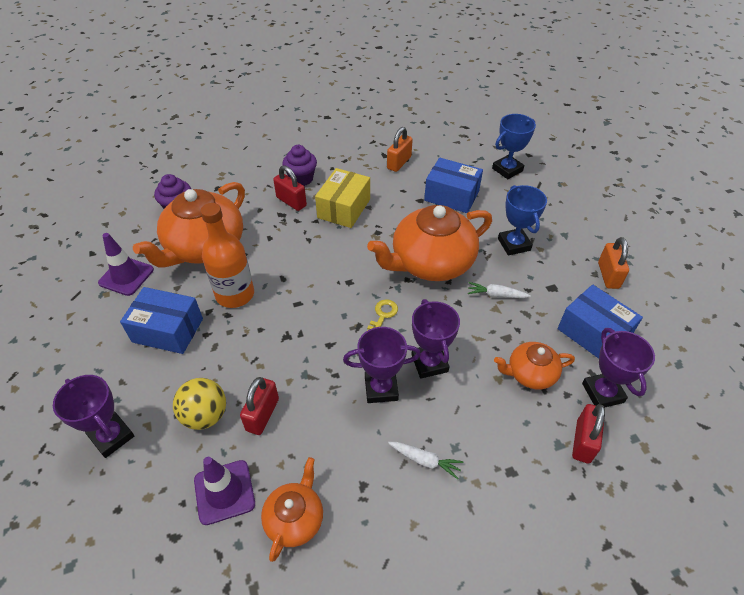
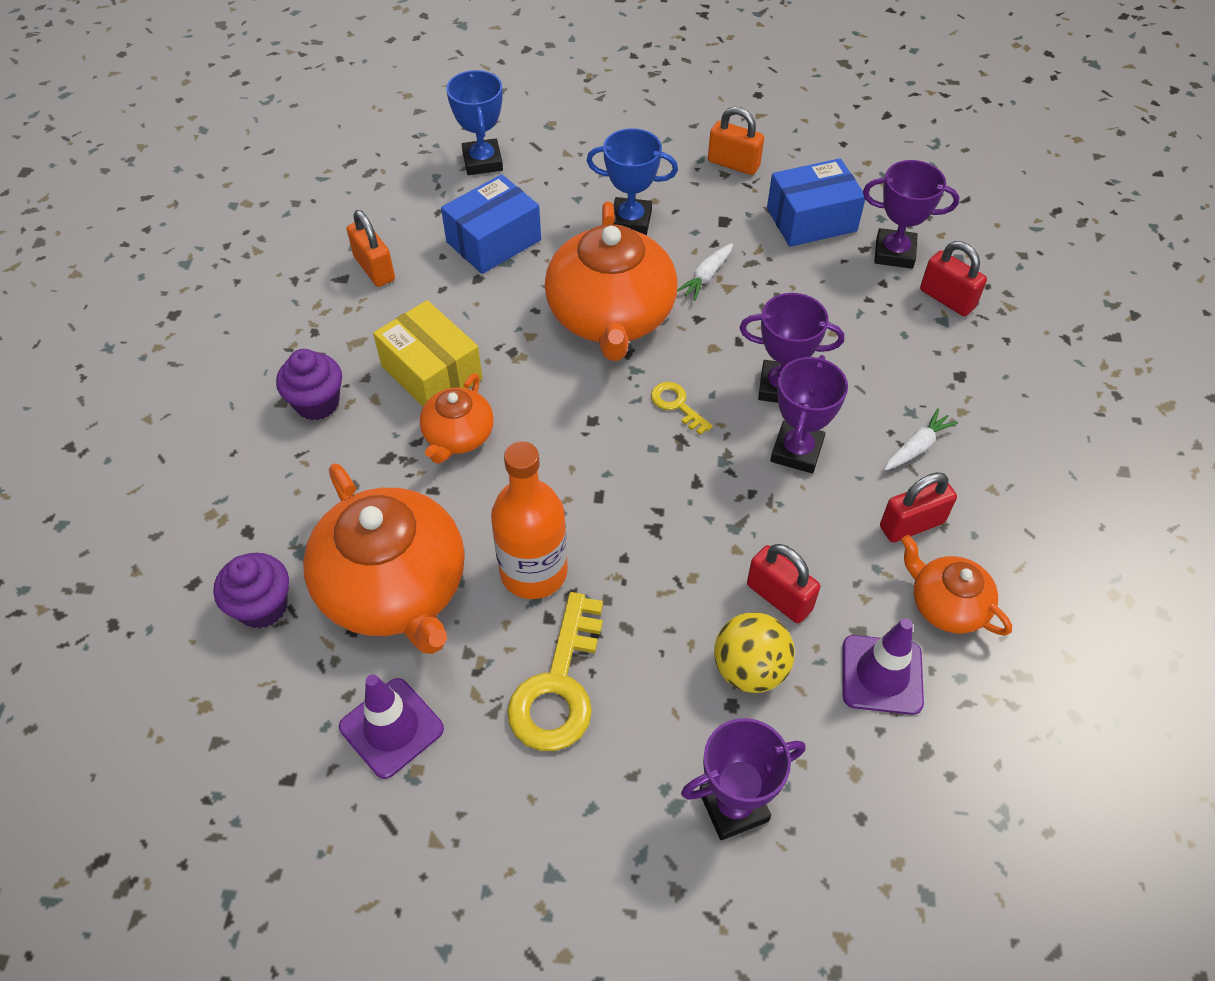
camera: 65 degrees left, 5 degrees up
blue box [120,287,203,354] -> yellow key [507,592,603,751]
red padlock [273,165,307,211] -> red padlock moved to [880,472,957,543]
orange teapot [494,342,575,389] -> orange teapot moved to [420,373,494,464]

